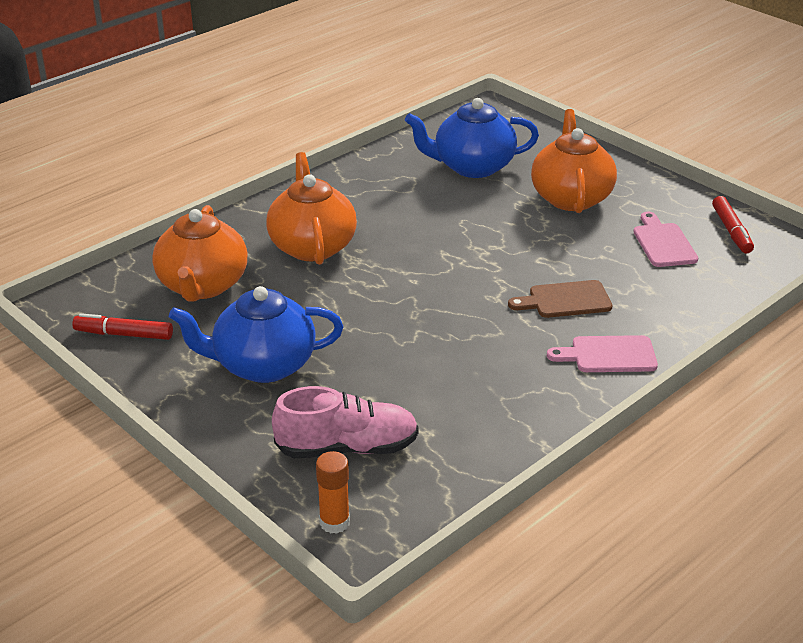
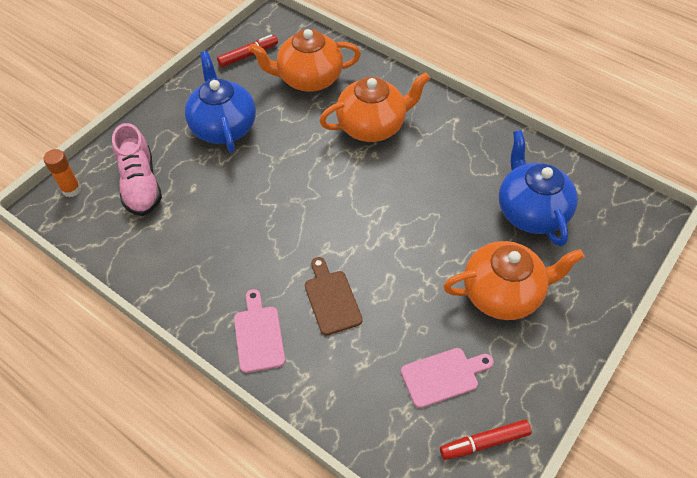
camera: 80 degrees right, 20 degrees up
red marker [72,313,173,340] -> red marker turned 60 degrees clockwise [217,35,278,67]

